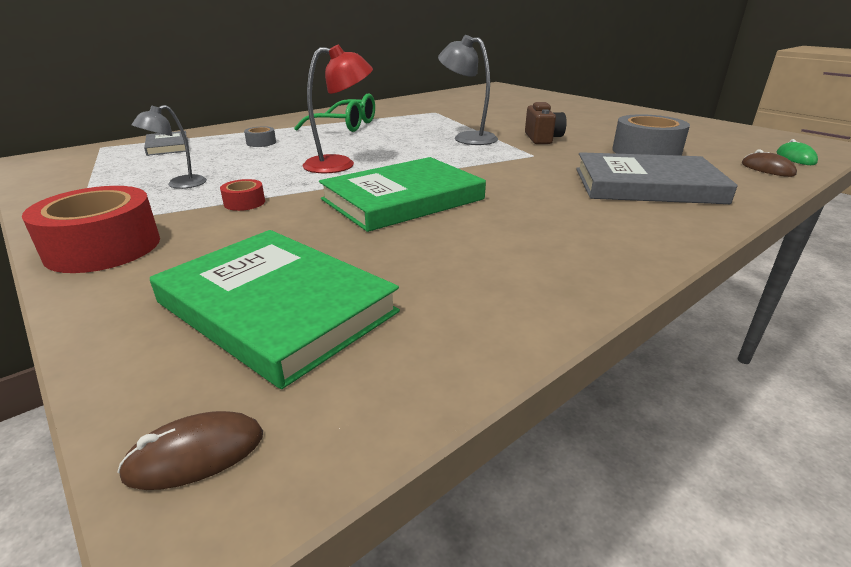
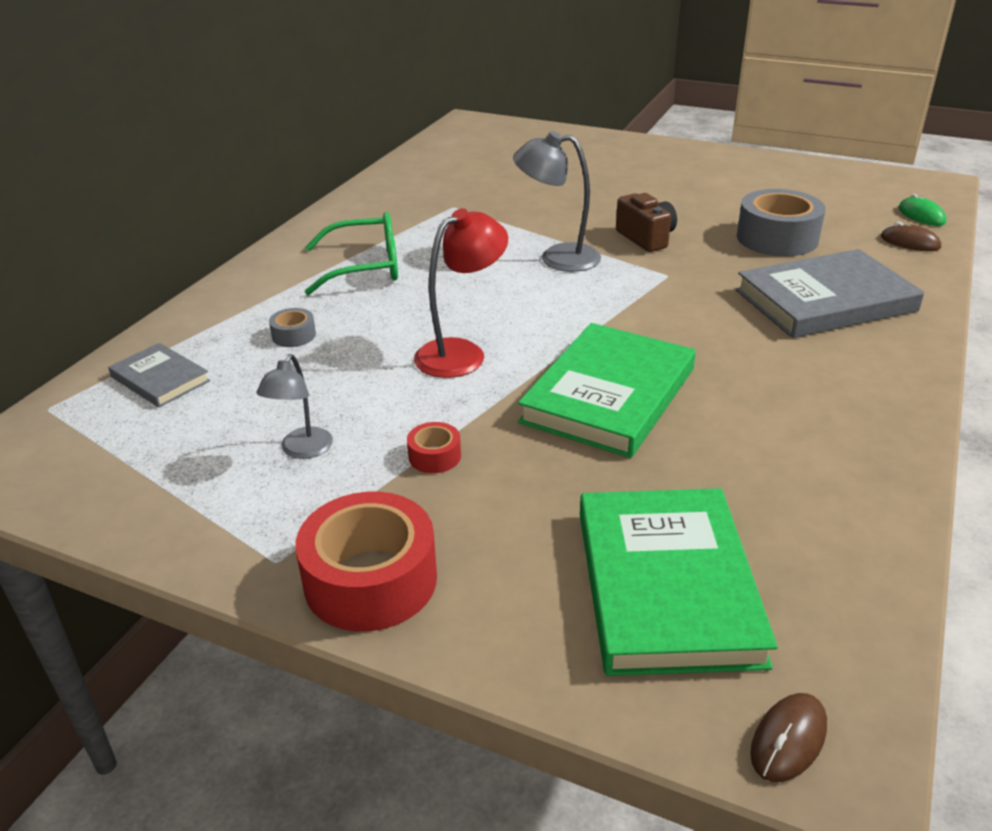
camera: 25 degrees left, 5 degrees up
green book [150,230,400,389] -> green book turned 75 degrees clockwise [580,488,778,676]

